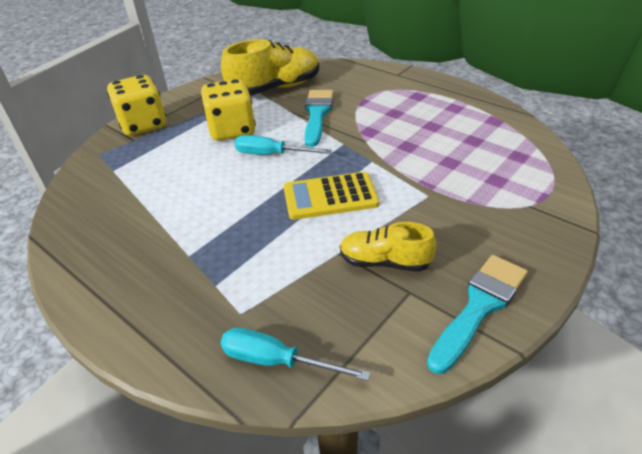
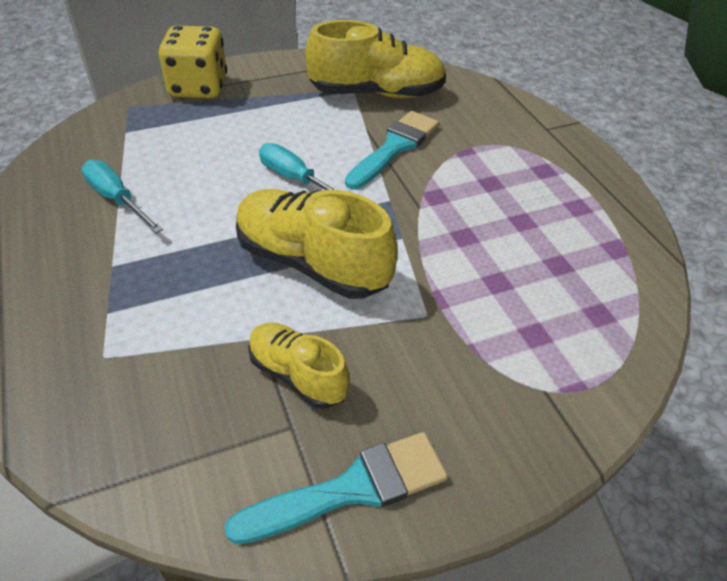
camera: 25 degrees right, 5 degrees up
yellow dice [201,79,256,141] -> none
turquoise screwdriver [221,328,370,381] -> turquoise screwdriver moved to [82,160,163,233]
yellow calculator [284,172,379,220] -> yellow shoe [236,189,398,299]

